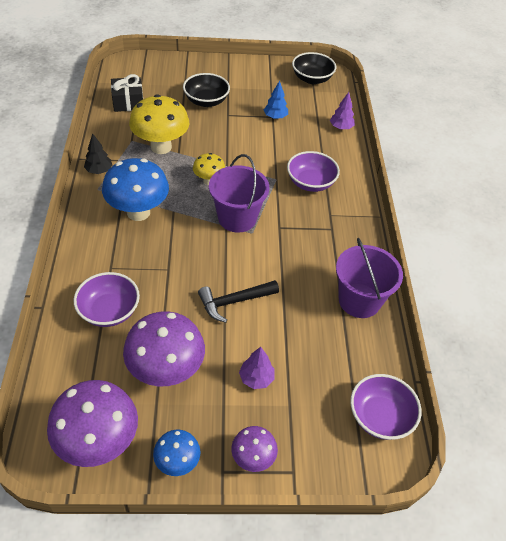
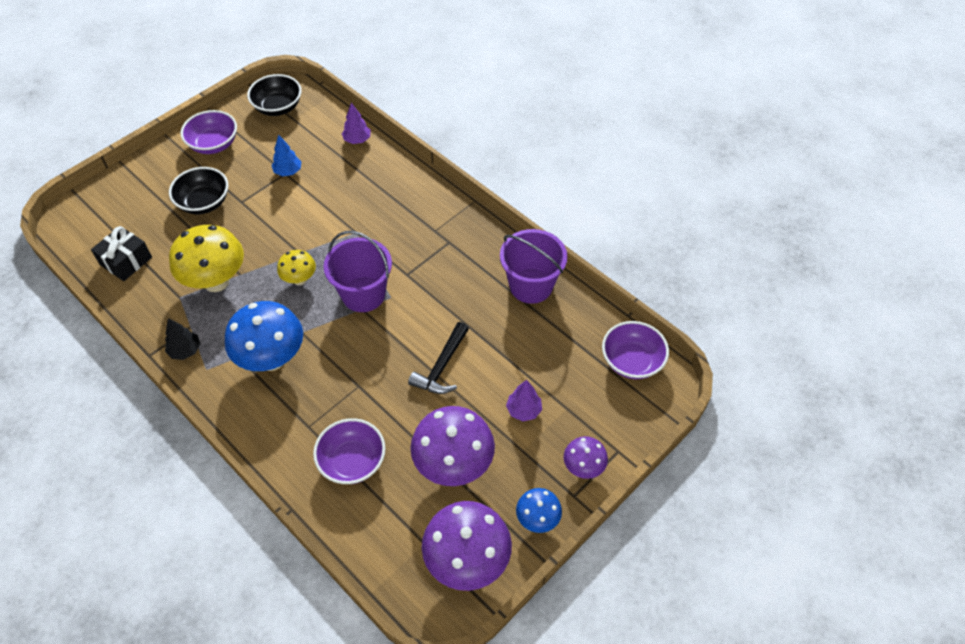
camera: 40 degrees left, 5 degrees up
purple bowl [287,151,340,192] -> purple bowl moved to [181,110,237,154]

